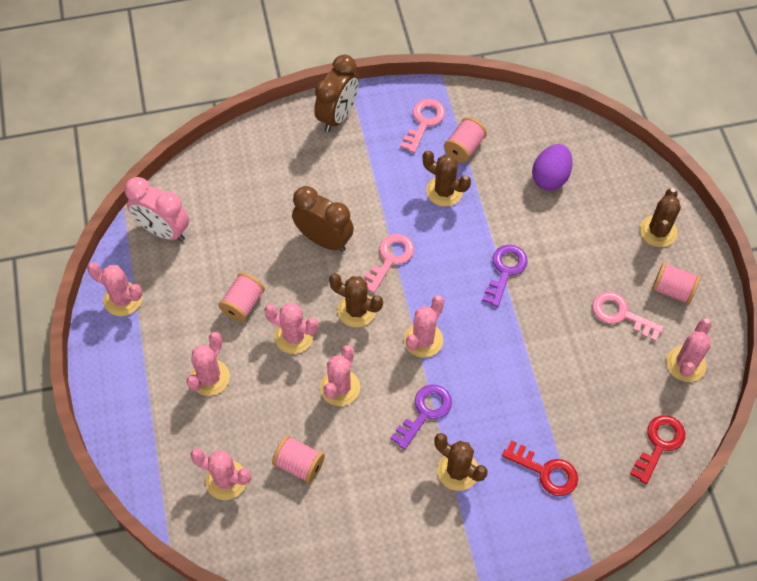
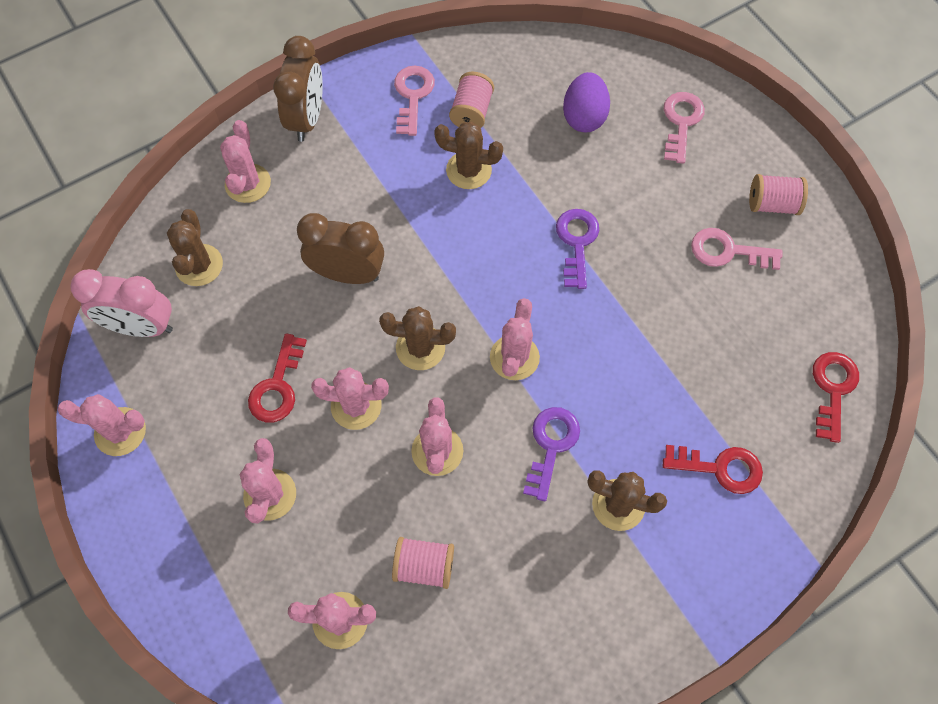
camera: 20 degrees left, 5 degrees up
pink spool [218,273,265,322] -> red key [248,333,307,422]
pink key [363,234,414,293] -> pink key moved to [664,92,705,164]
brown cactus [640,188,681,247] -> brown cactus moved to [167,209,223,286]
pink cactus [666,318,712,382] -> pink cactus moved to [220,120,271,203]

